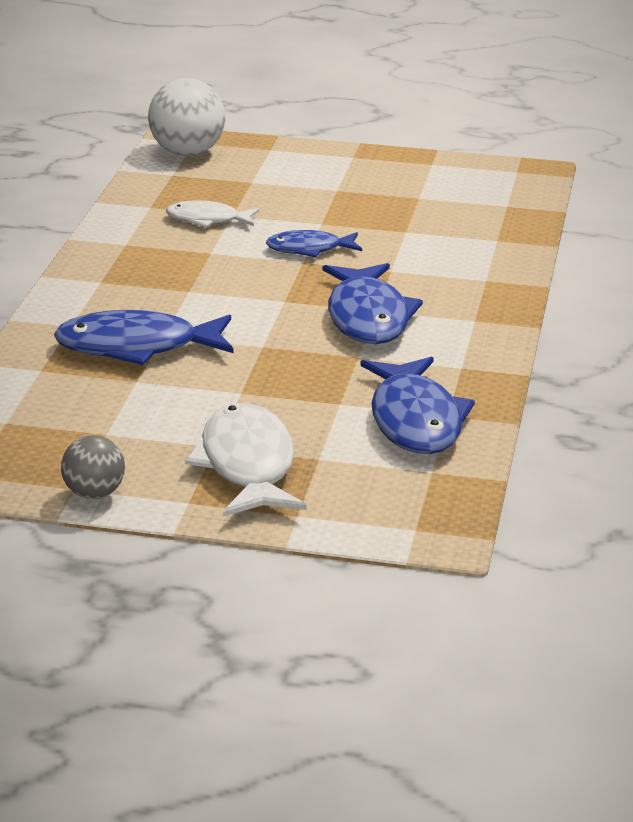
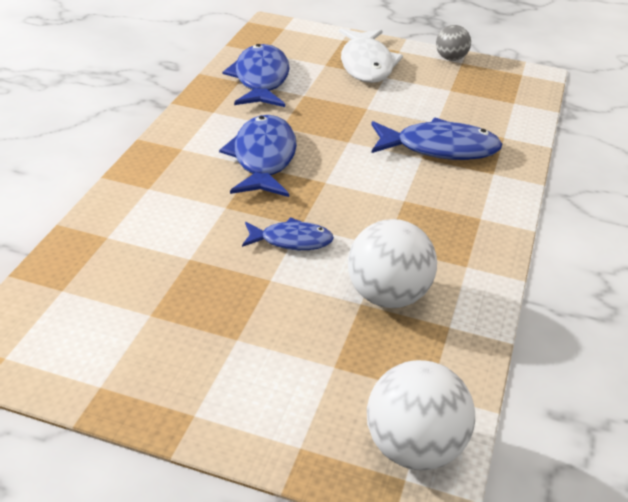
camera: 175 degrees left, 10 degrees up
white fish [166,200,260,227] -> white ball [348,219,437,308]

